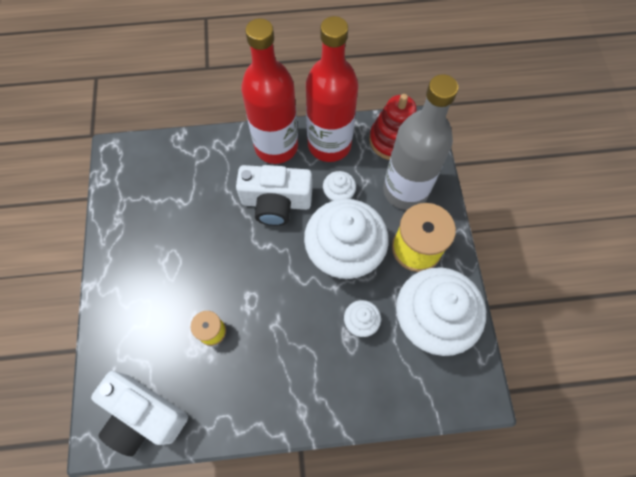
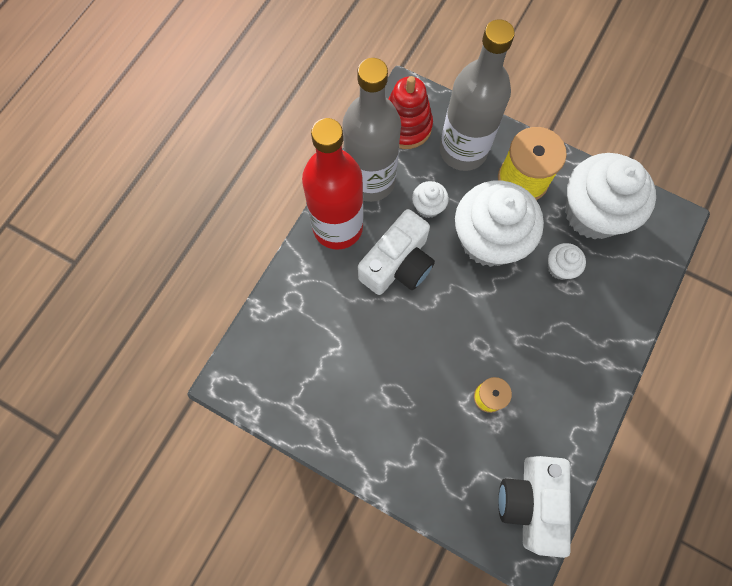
camera: 55 degrees left, 5 degrees up
white camera [91,371,188,456] -> white camera turned 120 degrees clockwise [498,456,571,558]
red bottle [306,16,358,162] -> grey bottle [342,58,401,202]

